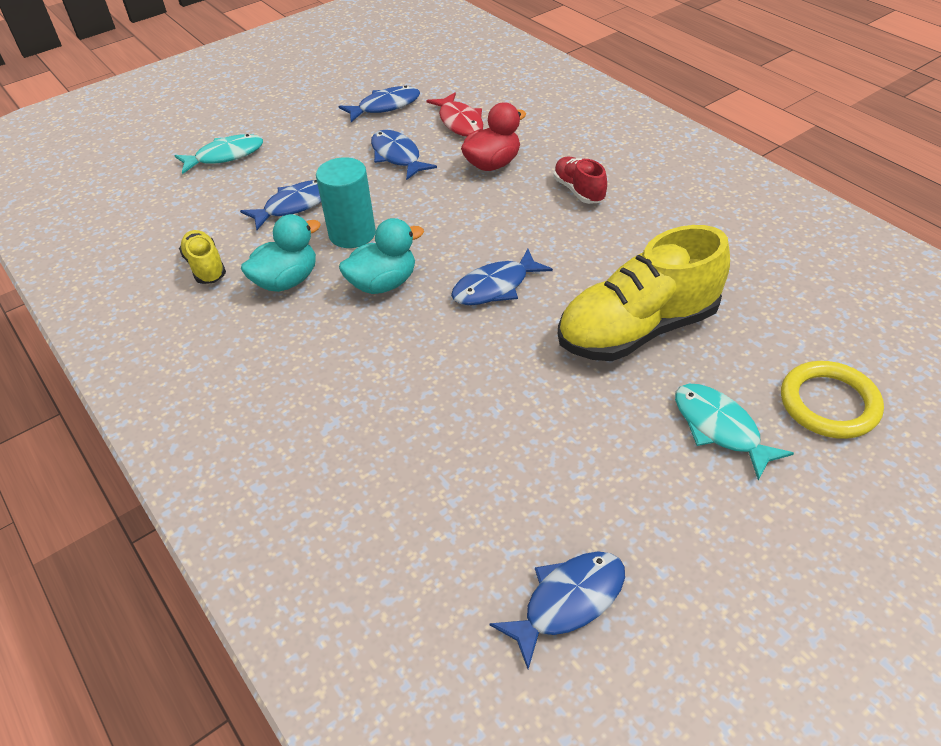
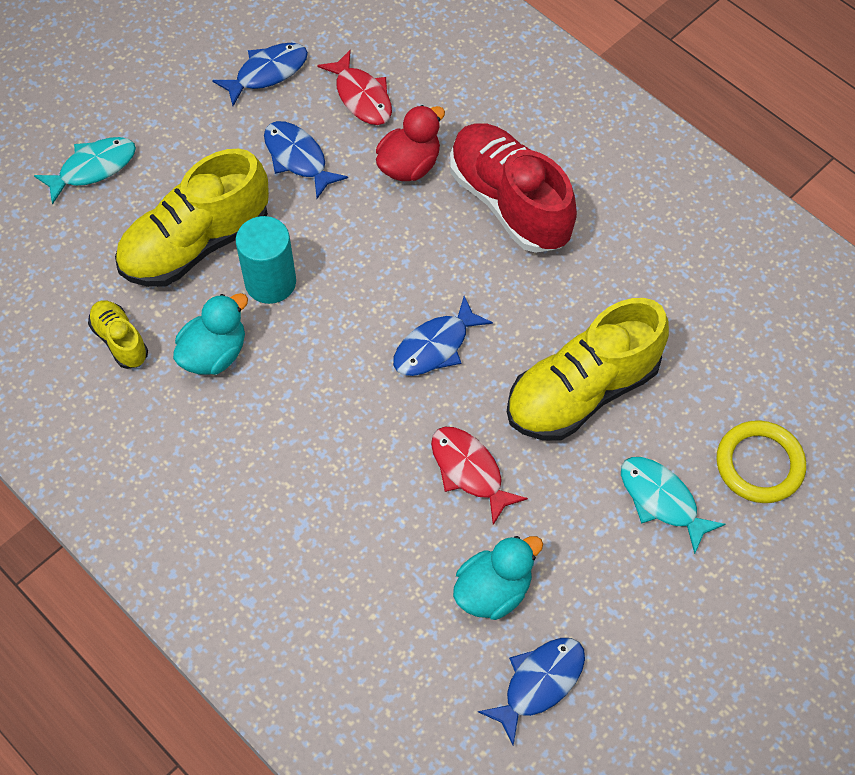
camera: 10 degrees left, 15 degrees up
blue fish [240,180,321,230] -> yellow shoe [115,149,269,287]
turquoise duck [339,218,424,294] -> turquoise duck moved to [453,536,543,620]
red shoe [553,157,607,204] -> red shoe [450,123,577,253], size x2.04
none -> red fish [431,427,528,525]

